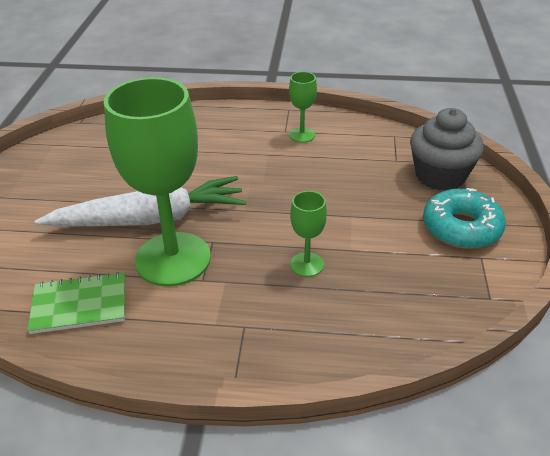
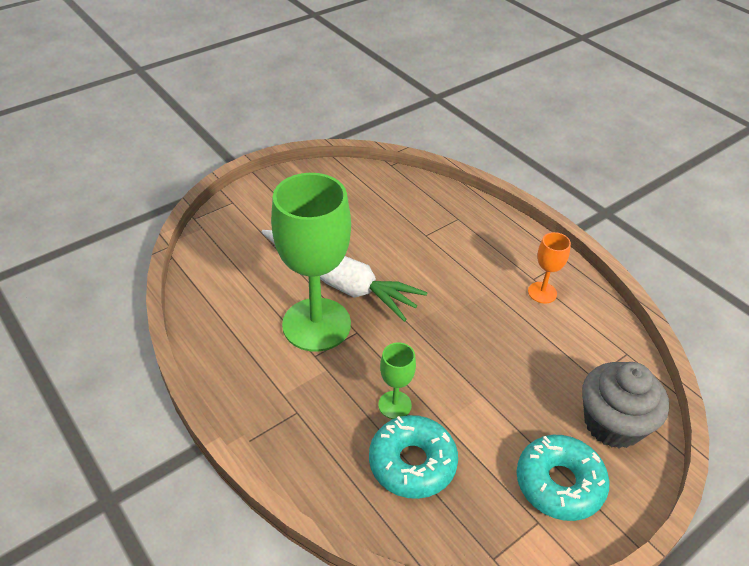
camera: 45 degrees right, 5 degrees up
green notebook [27,272,125,334] -> none
green goblet [289,72,317,143] -> orange goblet [528,232,571,304]
none -> turquoise donut [369,415,458,499]

